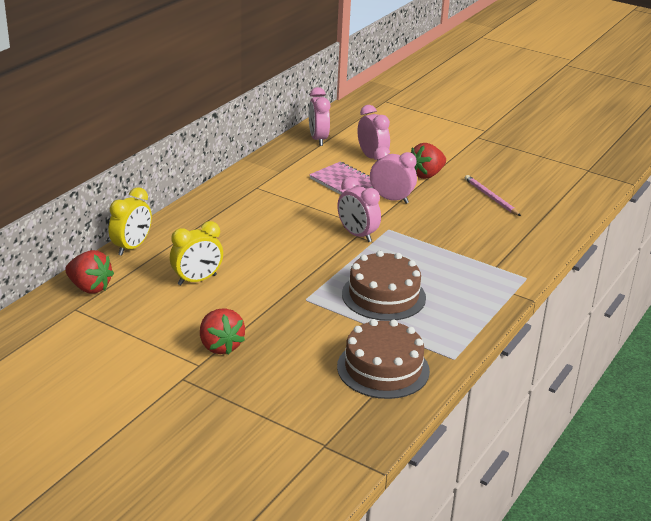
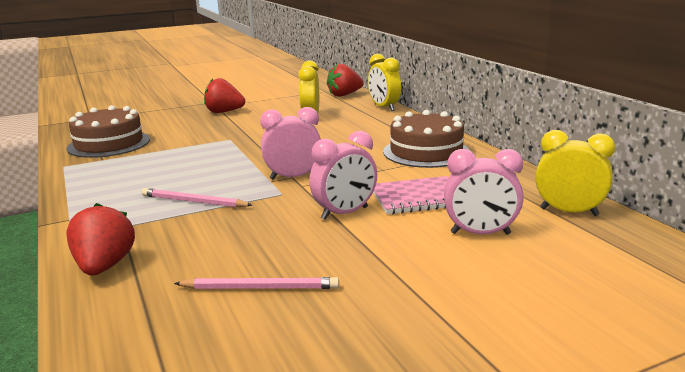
camera: 125 degrees right, 10 degrees down
pink clock [309,87,330,146] -> yellow clock [535,130,615,216]
brown cake [342,251,426,321] -> brown cake moved to [383,110,470,168]
red strawberry [411,143,446,179] -> red strawberry moved to [66,203,135,275]
none -> pink pencil [142,188,252,207]

